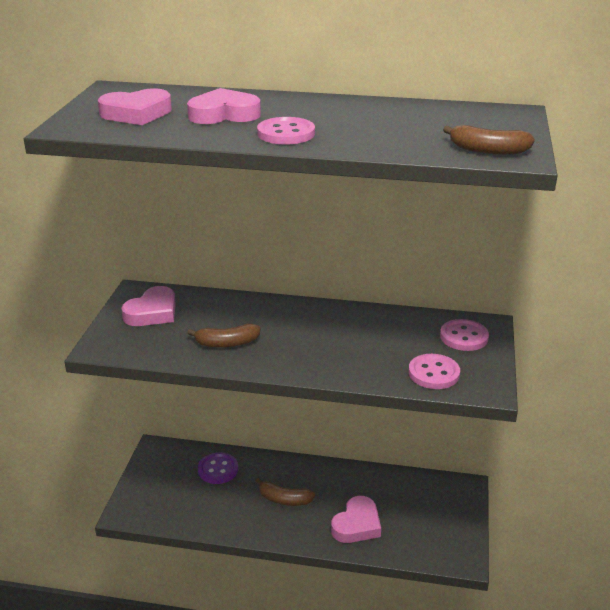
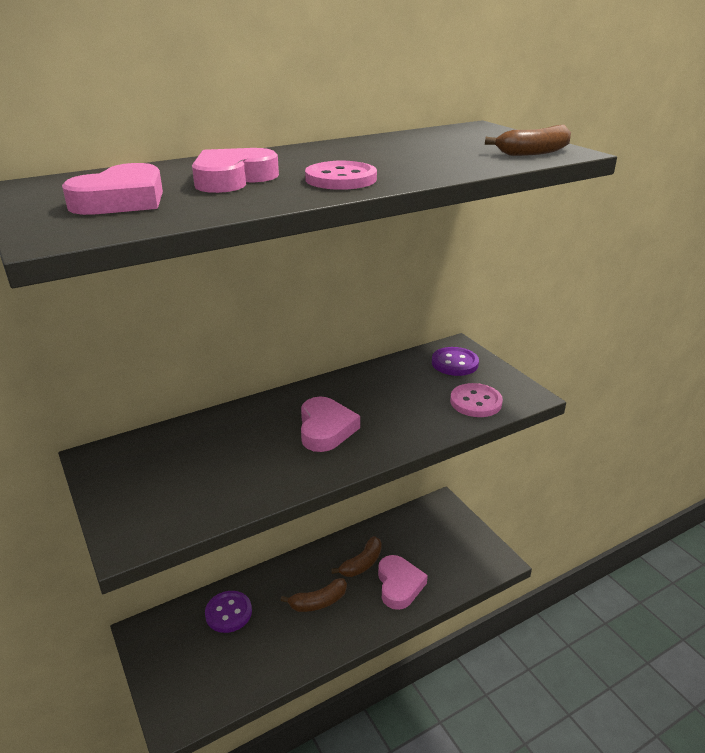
camera: 40 degrees left, 0 degrees up
pink heart [121,286,176,326] -> pink heart moved to [301,397,360,452]
brown banana [187,324,260,348] -> brown banana moved to [331,536,382,577]
pink button [440,319,489,351] -> purple button [432,347,479,376]

